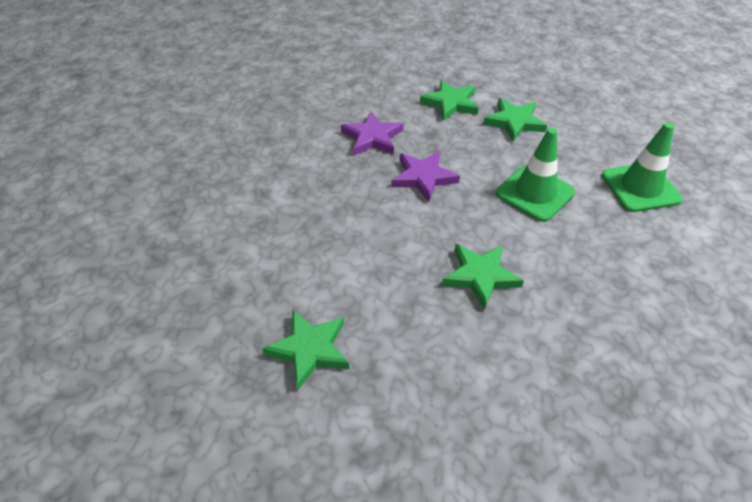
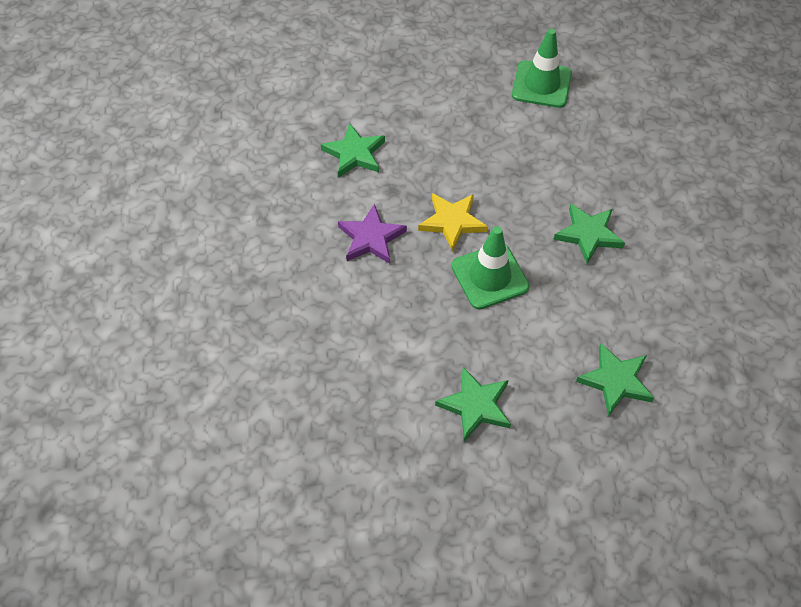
camera: 65 degrees left, 10 degrees up
purple star [391,151,460,202] -> yellow star [418,193,488,251]
green star [483,98,547,142] -> green star moved to [435,367,511,442]
green traffic cone [496,128,575,222] -> green traffic cone moved to [451,226,530,309]

